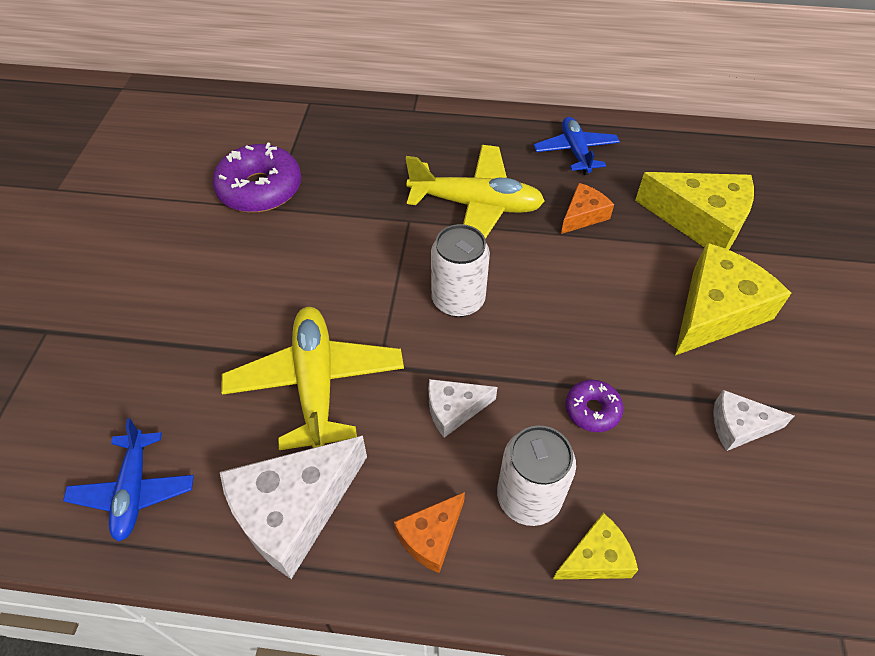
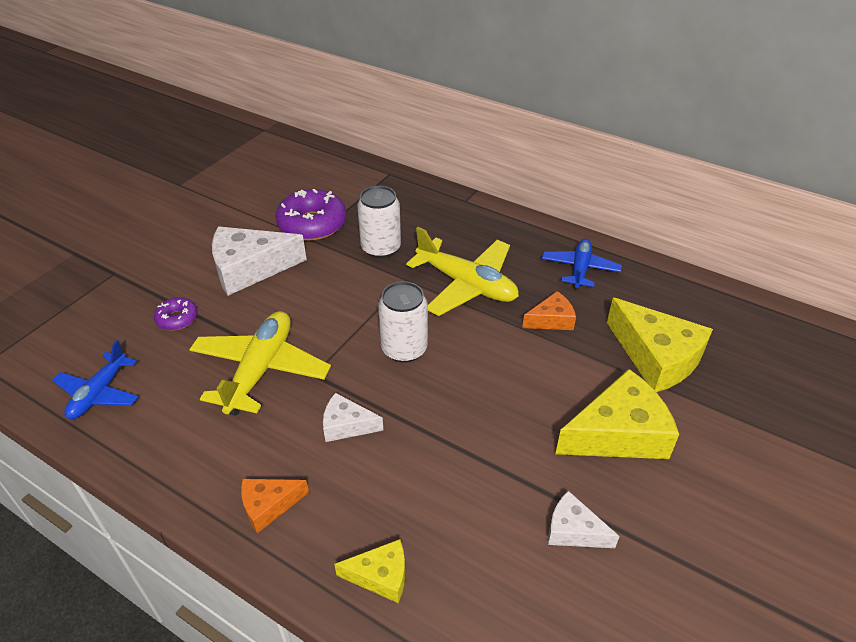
camera: 25 degrees right, 10 degrees down
white cheese [220,435,367,579] -> white cheese moved to [212,226,307,296]
white can [497,425,576,526] -> white can moved to [357,186,401,258]
purple donut [566,380,624,432] -> purple donut moved to [154,297,198,330]

